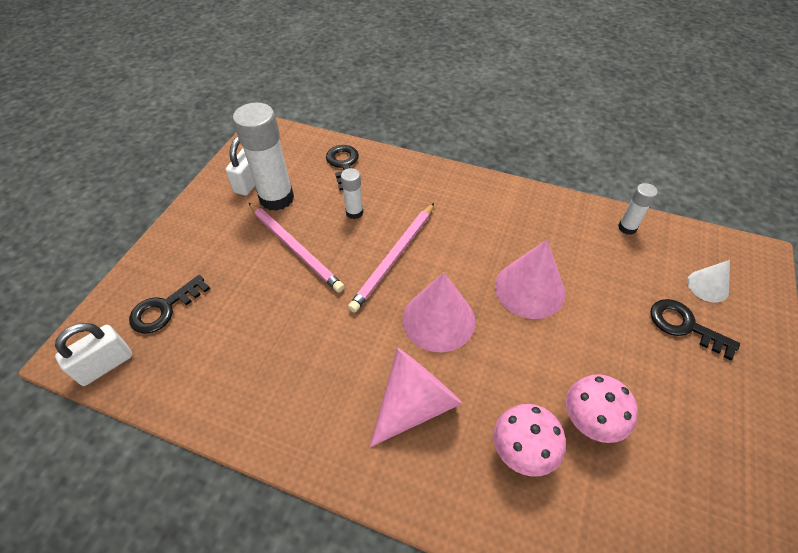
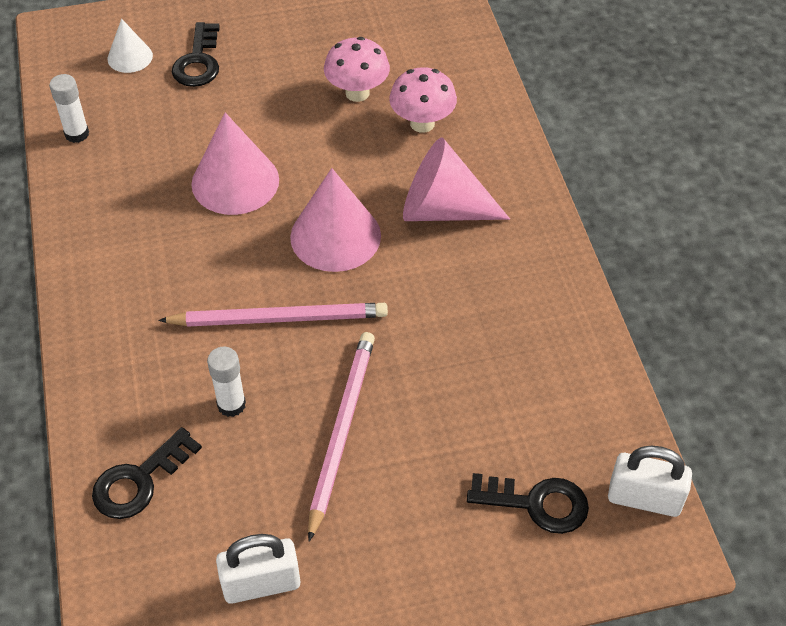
camera: 125 degrees left, 0 degrees up
white glue stick [233,102,294,211] -> none

